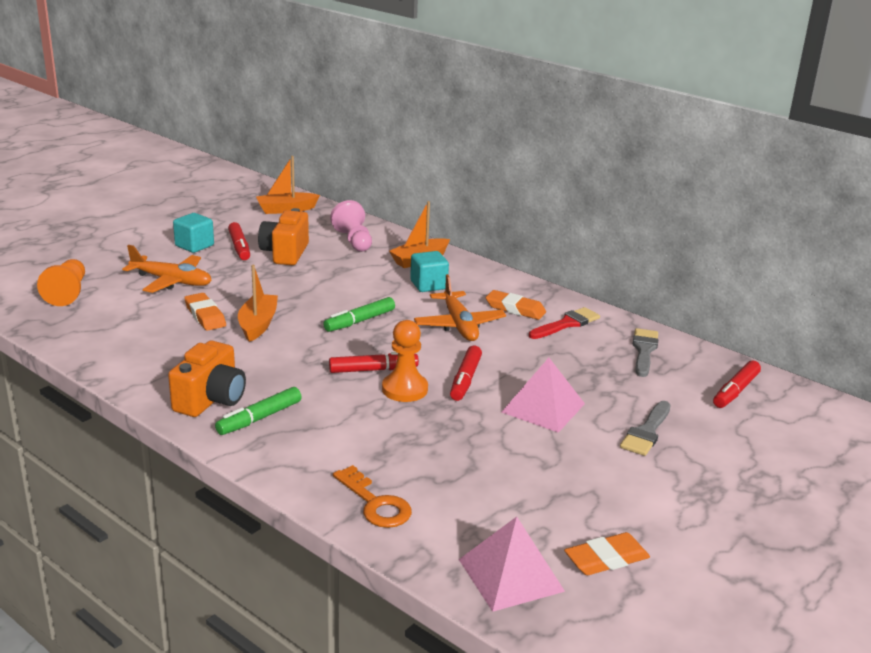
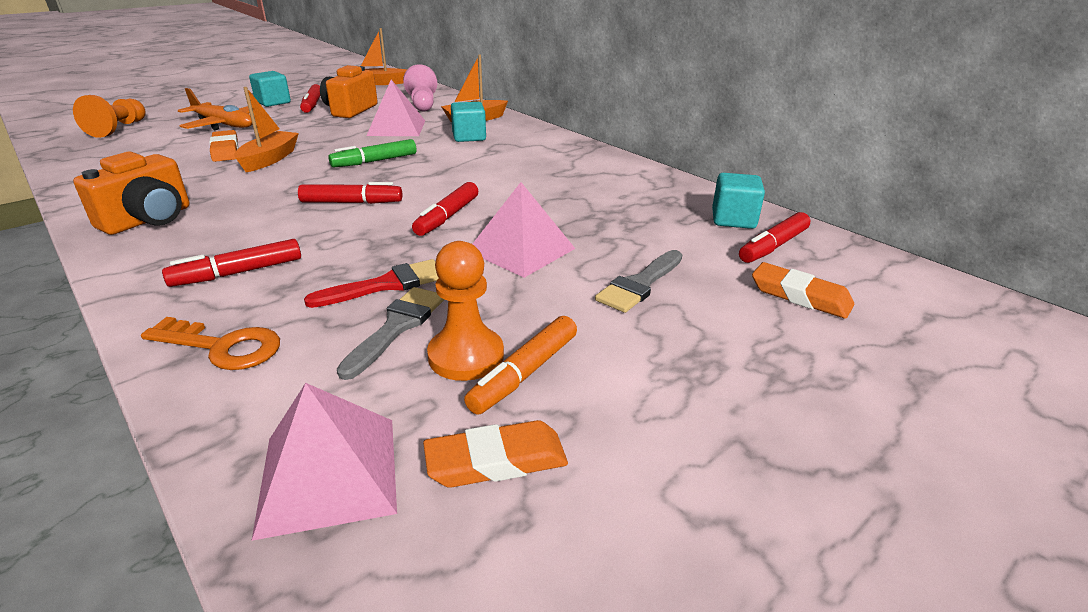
camera: 10 degrees right, 5 degrees up
green marker [215,387,302,435] -> none
orange key [333,465,412,528] -> orange key turned 45 degrees counterclockwise [141,317,280,370]
orange pawn [382,320,428,402] -> orange pawn moved to [427,241,504,381]
orange plane [414,274,506,341] -> none
orange eraser [486,290,546,320] -> orange eraser moved to [752,262,854,319]
red brush [529,307,600,339] -> red brush moved to [304,259,439,308]
grey brush [633,328,658,377] -> grey brush moved to [337,287,444,380]
none -> red marker [162,239,301,287]
none -> pink pyramid [366,80,425,136]
none -> orange marker [464,316,577,415]
none -> turquoise cube [712,173,765,229]

